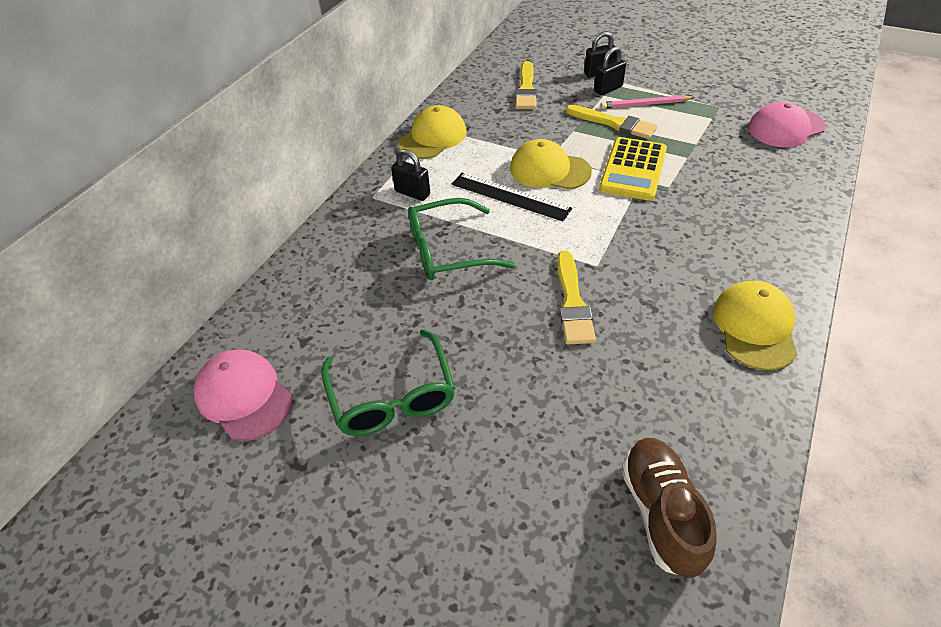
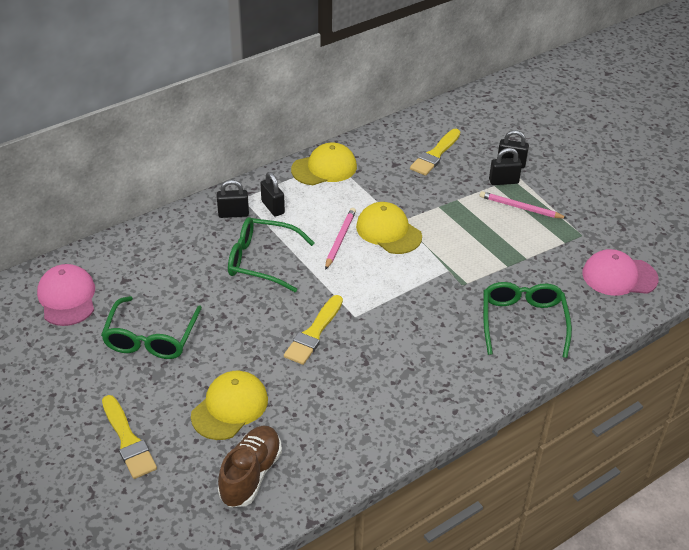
camera: 25 degrees right, 5 degrees down
black ruler [452,173,572,221] -> pink pencil [325,208,356,270]
yellow brush [566,105,658,139] -> yellow brush moved to [102,395,157,479]
yellow calculator [599,137,667,201] -> none
yellow cap [713,281,798,370] -> yellow cap moved to [191,371,268,440]
none -> black padlock [217,180,249,218]
none -> green glasses [483,282,572,358]

